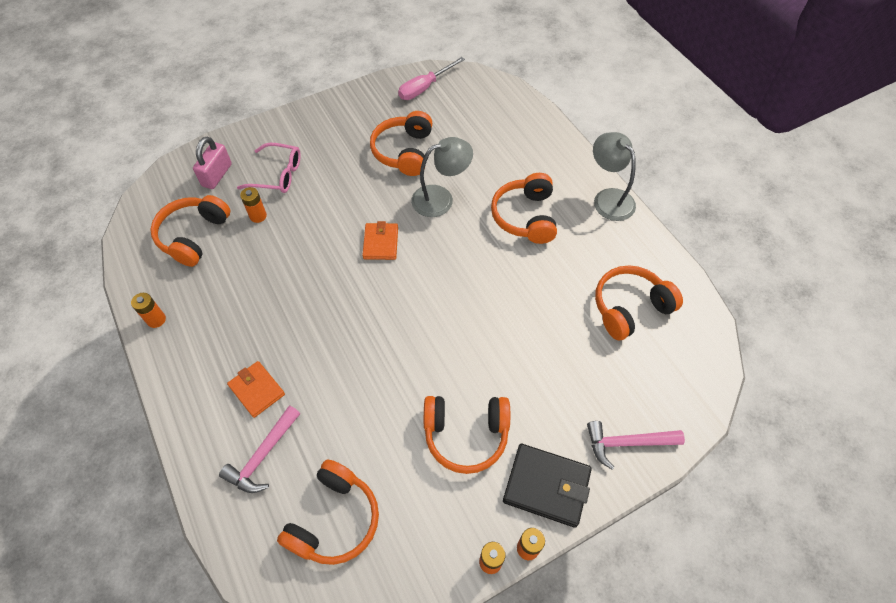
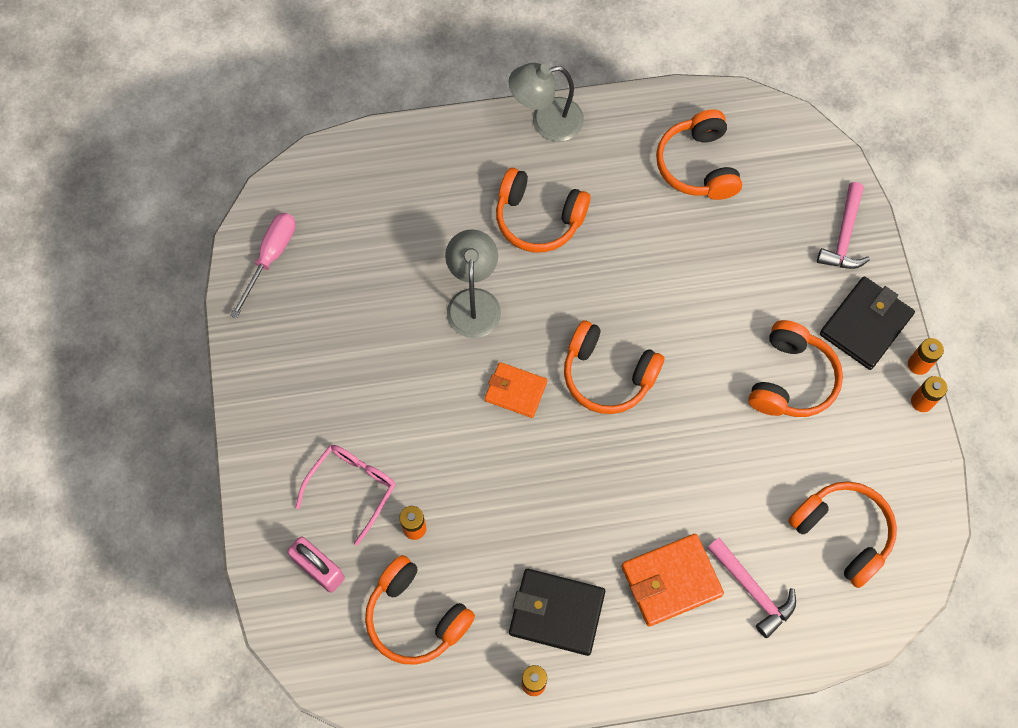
camera: 70 degrees left, 10 degrees up
orange wallet [227,361,285,418] -> orange wallet [622,534,724,626], size x1.50
orange headphones [370,111,432,176] -> orange headphones moved to [564,320,664,414]
pink screwdriver [398,57,465,100] -> pink screwdriver turned 135 degrees counterclockwise [230,213,296,319]
none -> black wallet [509,569,605,656]

